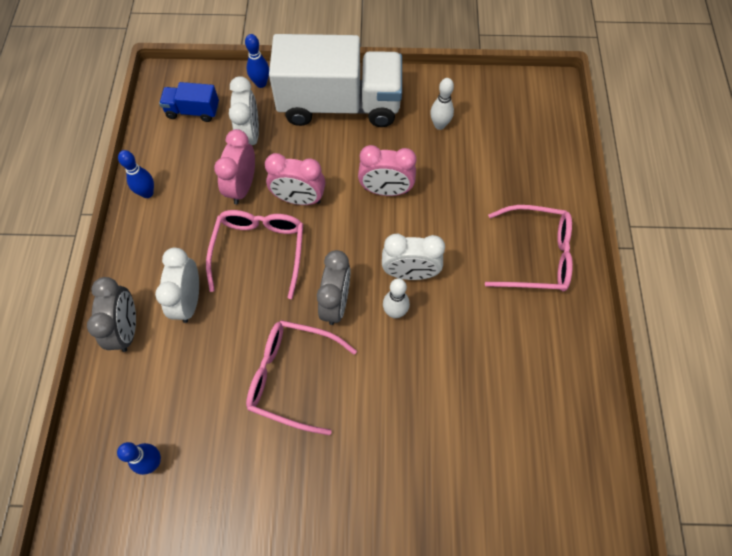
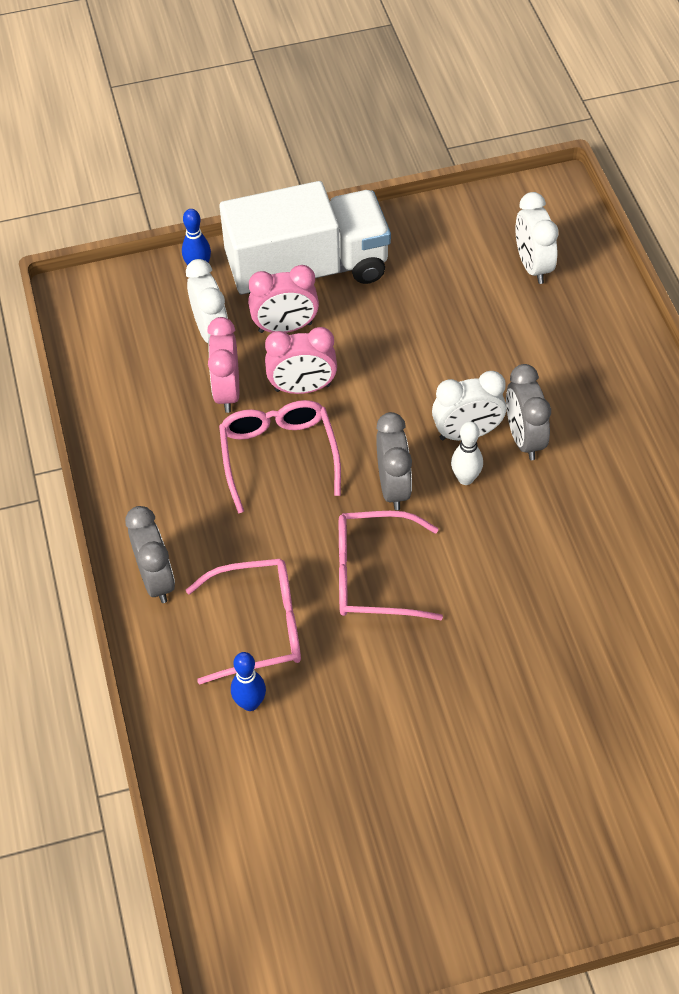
camera: 15 degrees left, 10 degrees down
blue bowling pin [118,150,154,198] -> none
white clock [155,248,199,323] -> white clock moved to [515,192,559,284]
blue truck [159,82,219,122] -> none
pink clock [358,145,416,196] -> pink clock moved to [248,265,319,333]
white bowling pin [430,78,454,130] -> none
pink glasses [485,205,573,292] -> pink glasses moved to [186,559,301,685]
none -> grey clock [506,364,551,460]

